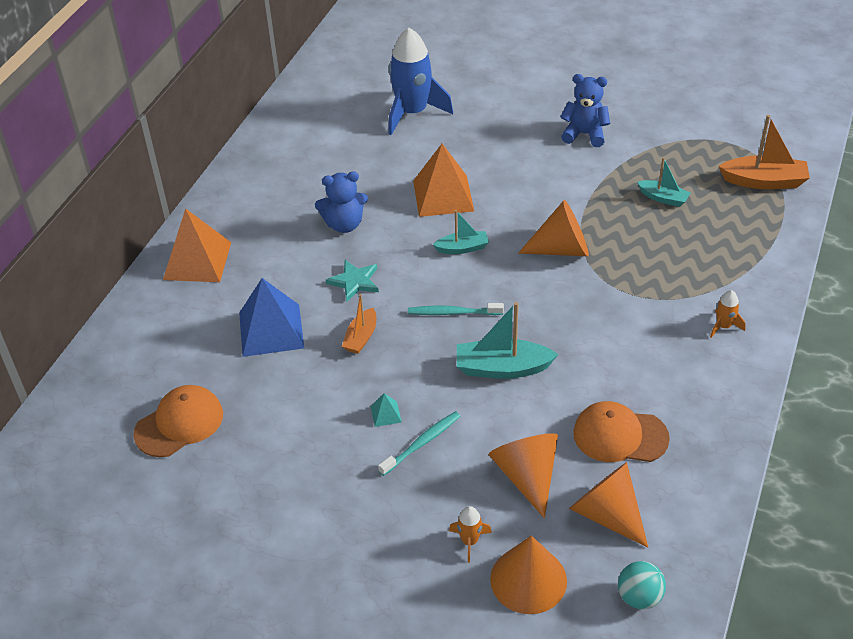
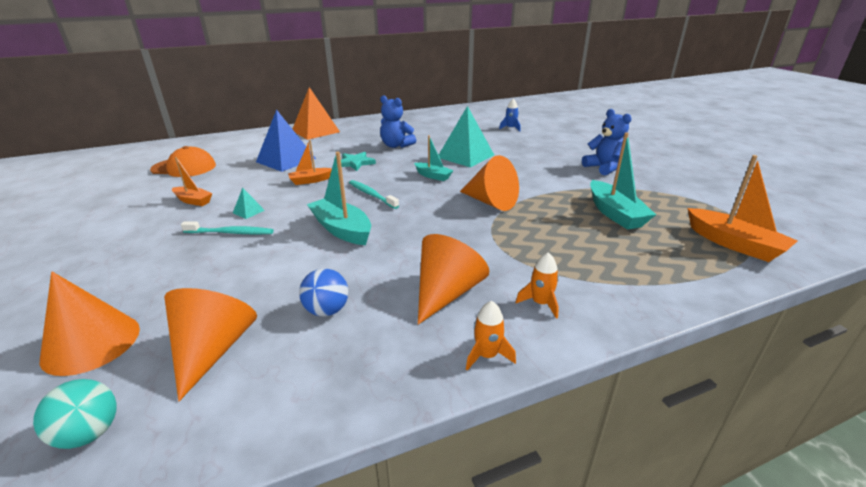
camera: 45 degrees right, 15 degrees down
blue rocket [388,28,453,135] -> blue rocket [499,99,520,131], size x0.43
orange pyramid [413,144,474,217] -> turquoise pyramid [439,106,494,167]
orange rocket [449,506,492,563] -> orange rocket moved to [466,301,516,371]
orange cone [488,433,558,518] -> orange cone moved to [418,234,489,325]
orange cap [573,401,670,462] -> blue ball [299,268,348,316]
turquoise boat [637,157,690,207] -> turquoise boat [590,132,656,230], size x1.65
none -> orange boat [172,157,212,206]

